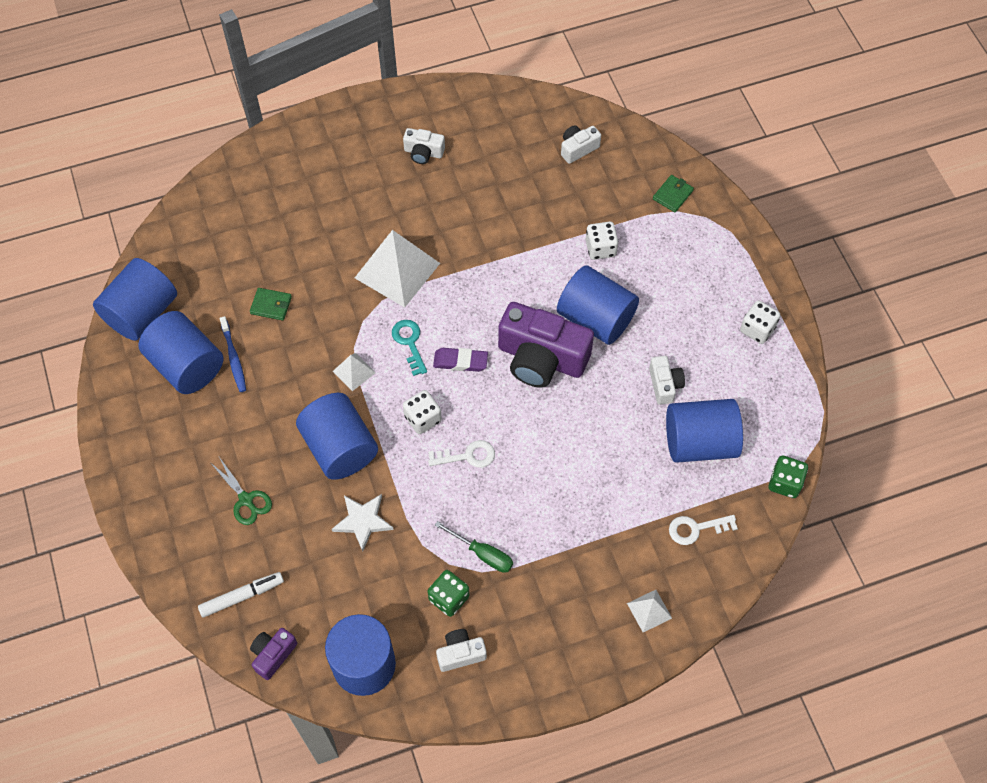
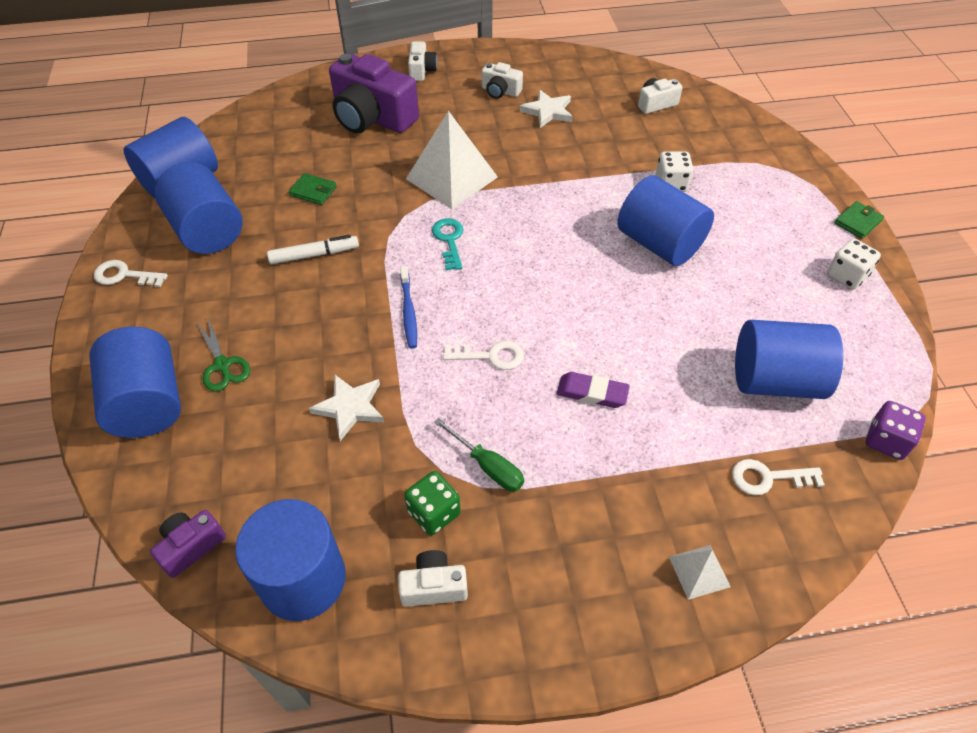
camera: 10 degrees right, 10 degrees down
white marker [198,572,284,618] -> white marker moved to [267,235,359,264]
blue toothbrush [220,316,246,392] -> blue toothbrush moved to [400,266,417,348]
blue cylinder [296,393,378,480] -> blue cylinder moved to [89,327,181,438]
white pyramid [333,353,376,391] -> none
white dice [403,390,442,434] -> none
purple eraser [433,348,488,372] -> purple eraser moved to [556,372,630,408]
purple camera [498,302,594,388] -> purple camera moved to [329,54,419,133]
white camera [649,356,685,405] -> white camera moved to [408,41,438,81]
green wallet [653,175,694,212] -> green wallet moved to [834,201,884,239]
green dice [769,456,808,498] -> purple dice [866,401,926,460]
none -> white key [94,260,168,287]
none -> white star [520,90,573,128]

